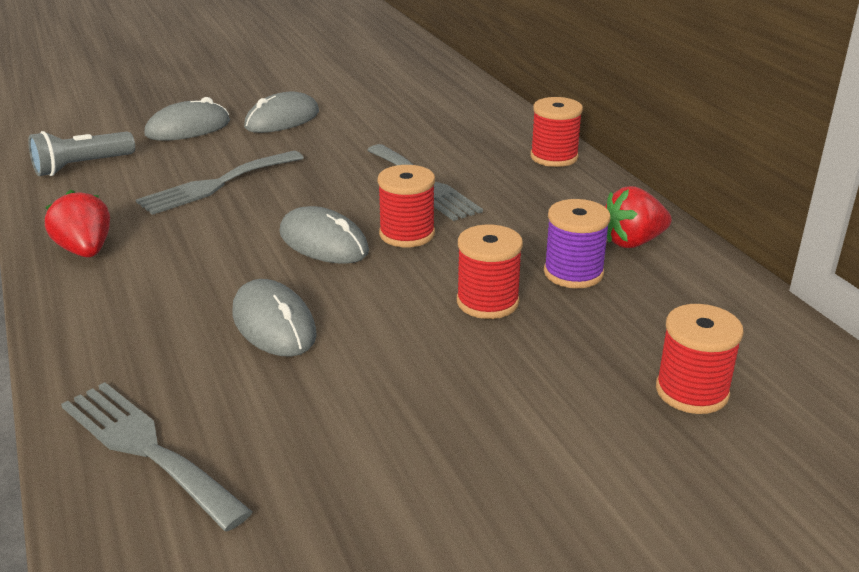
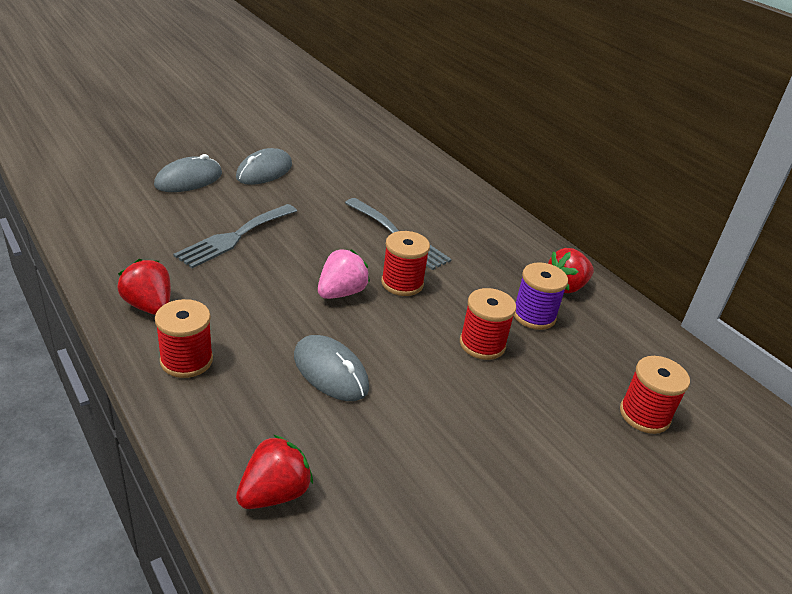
camera: 15 degrees left, 5 degrees up
grey flashlight [28,131,135,176] -> none
grey fork [61,382,252,531] -> red strawberry [236,435,313,509]
grey mouse [280,206,369,264] -> pink strawberry [318,249,370,299]
red spool [530,97,583,167] -> red spool moved to [155,299,213,378]

